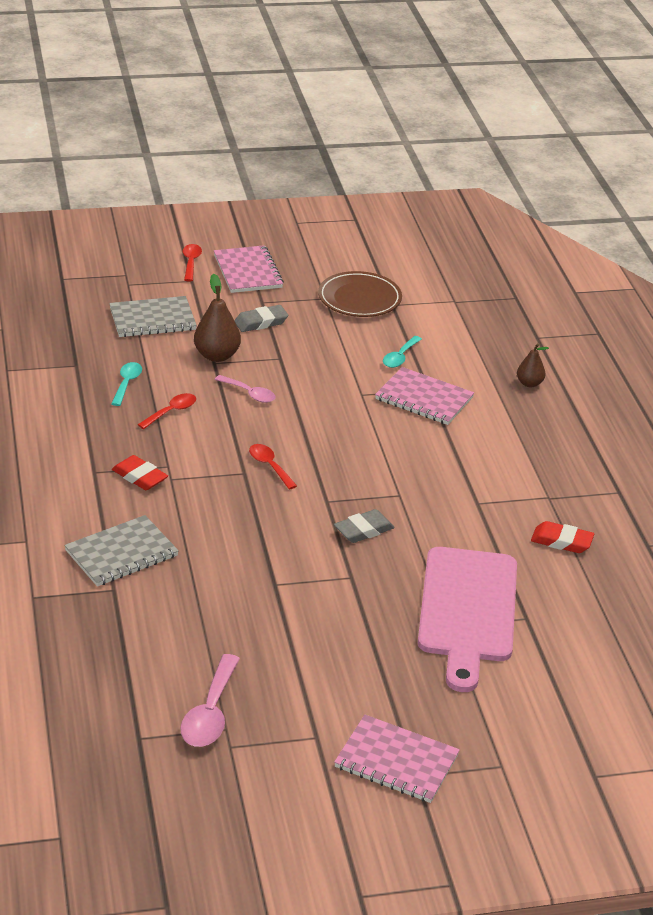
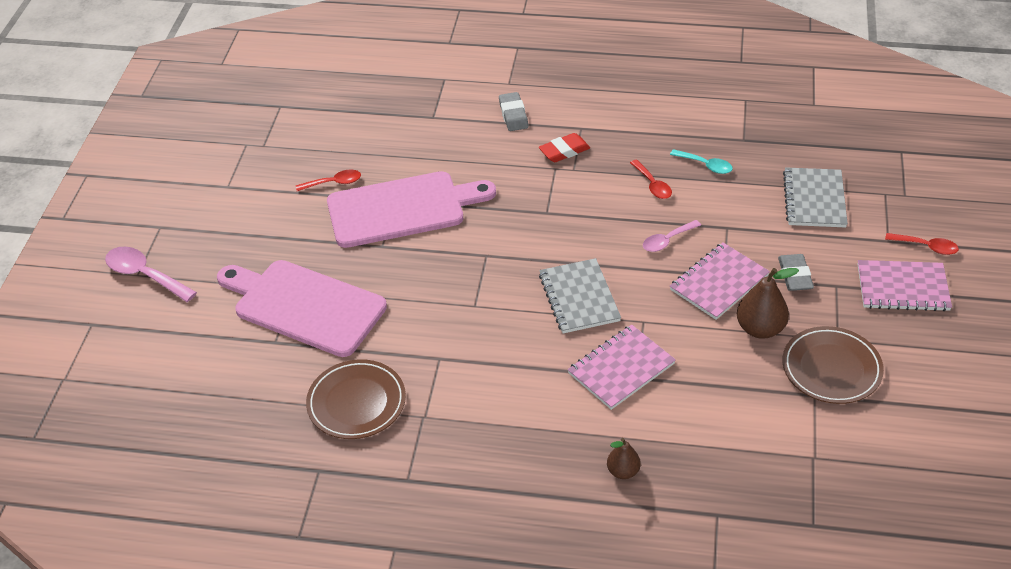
camera: 115 degrees right, 10 degrees up
grey notebook [64,515,179,587] -> grey notebook moved to [539,258,621,333]
pink spoon [180,654,240,747] -> pink spoon moved to [105,247,197,302]
brown pear [194,274,241,362] -> brown pear moved to [737,268,799,339]
red spoon [249,444,297,490] -> red spoon moved to [296,170,361,191]
grey eraser [334,509,395,543] -> grey eraser moved to [499,92,528,131]
pink notebook [334,715,460,803] -> pink notebook moved to [670,243,770,320]
turquoise spoon [383,336,422,368] -> none
red eraser [531,521,594,553] -> brown plate [306,359,406,439]
none -> pink cutting board [327,171,496,248]

